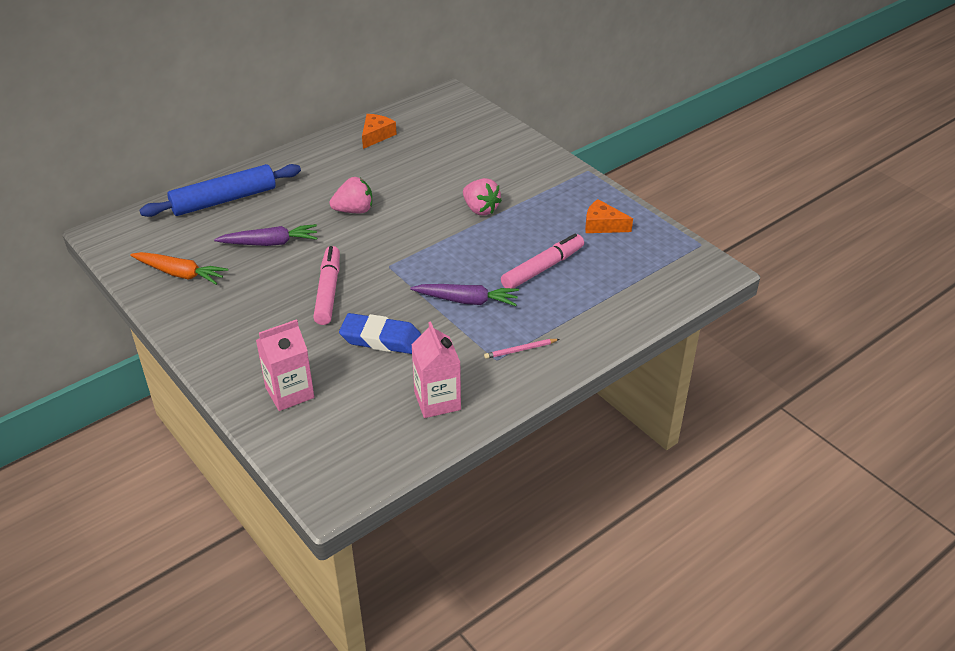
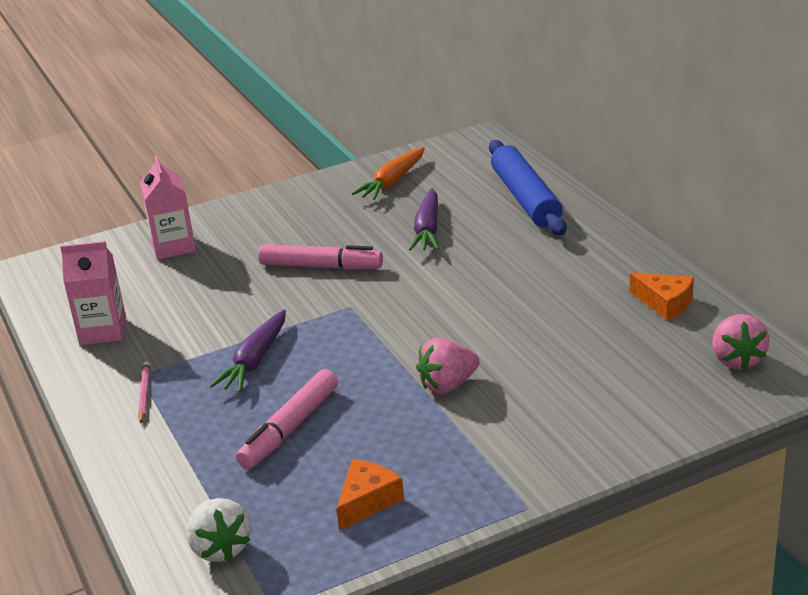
camera: 105 degrees right, 10 degrees down
pink strawberry [330,177,372,213] -> pink strawberry moved to [712,314,770,370]
blue eraser [339,313,421,354] -> none
pink marker [501,234,584,288] -> pink marker turned 60 degrees clockwise [236,369,338,469]
none -> white strawberry [187,498,251,562]

